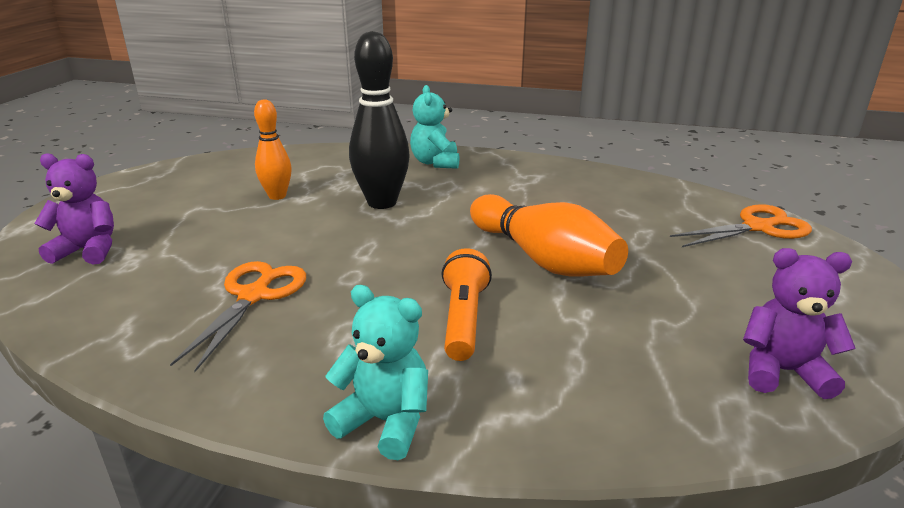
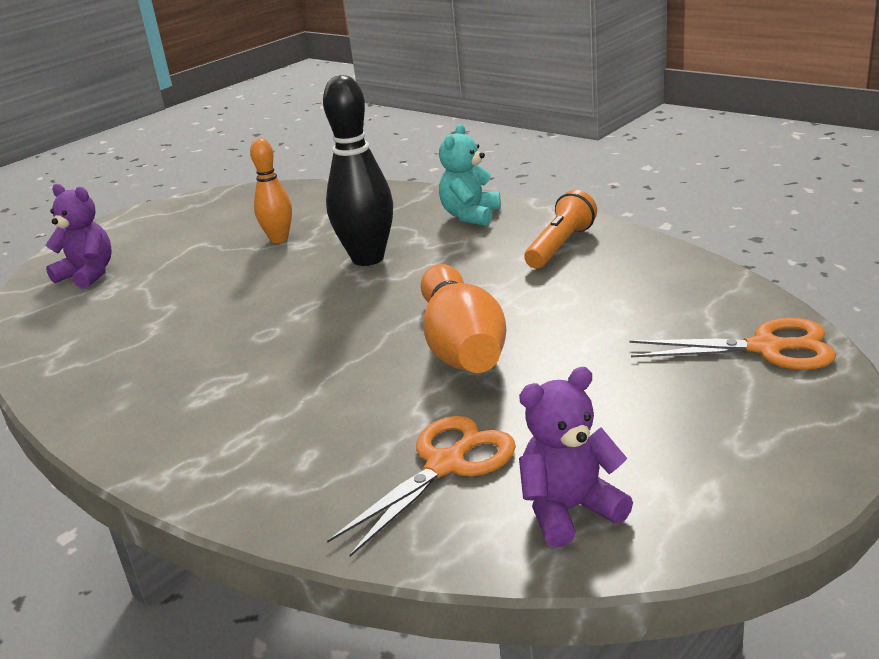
camera: 30 degrees right, 0 degrees up
orange scissors [170,261,306,372] -> orange scissors moved to [327,416,516,557]
turquoise teddy bear [323,285,428,460] -> none
orange flashlight [442,248,492,361] -> orange flashlight moved to [524,190,597,268]
purple teddy bear [743,248,856,399] -> purple teddy bear turned 60 degrees counterclockwise [519,367,633,548]

